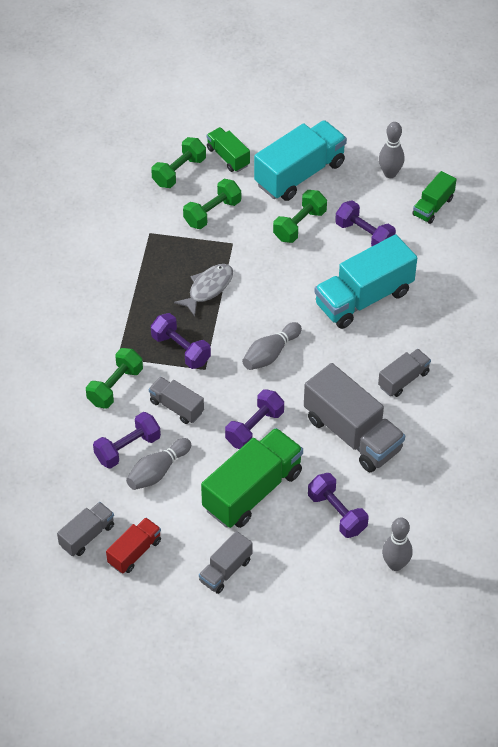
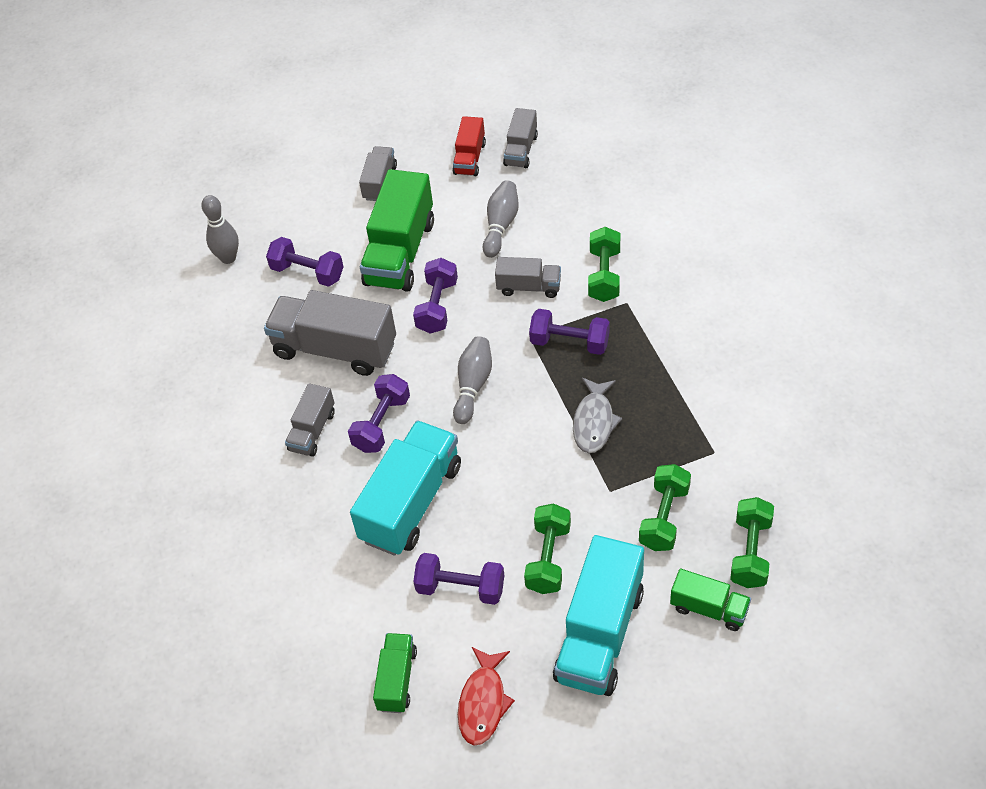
camera: 155 degrees right, 0 degrees up
purple dumbbell [93,412,161,469] -> purple dumbbell moved to [348,374,410,453]
grey bowling pin [379,122,405,178] -> red fish [458,647,515,745]

